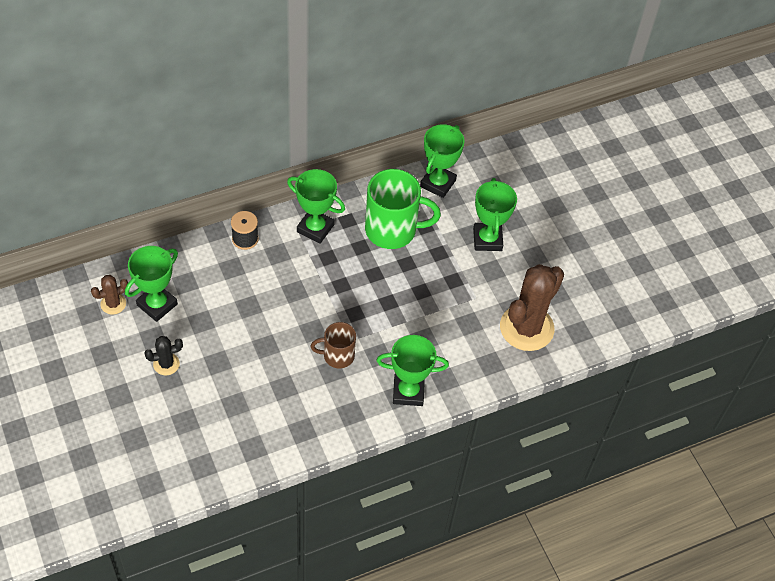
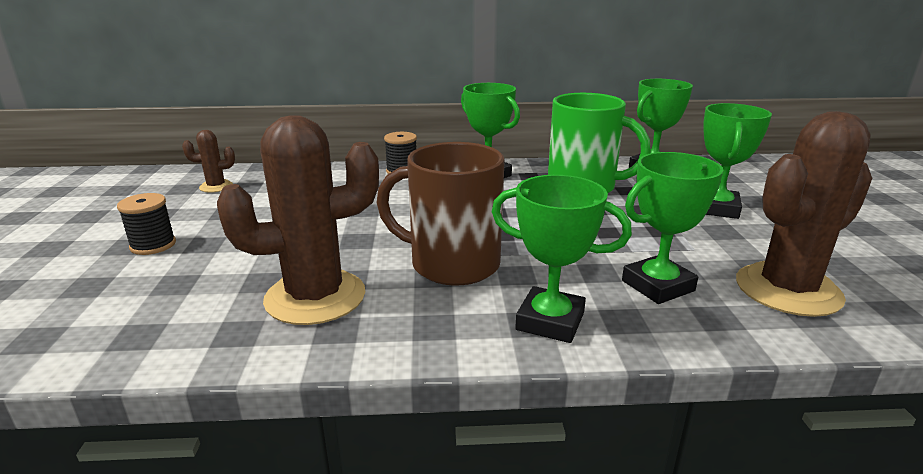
camera: 25 degrees right, 30 degrees down
green trophy [125,246,178,322] -> green trophy moved to [622,152,724,304]
black cactus [144,336,183,375] -> none
brown mug [311,322,356,368] -> brown mug [376,142,505,286], size x1.77
none -> black spool [117,193,176,255]
none -> brown cactus [217,115,379,325]

